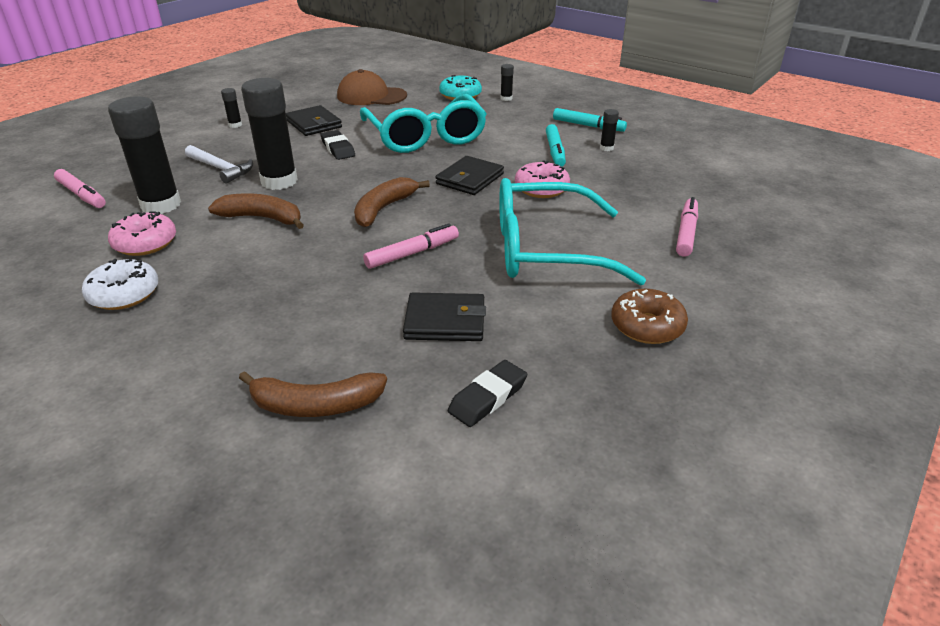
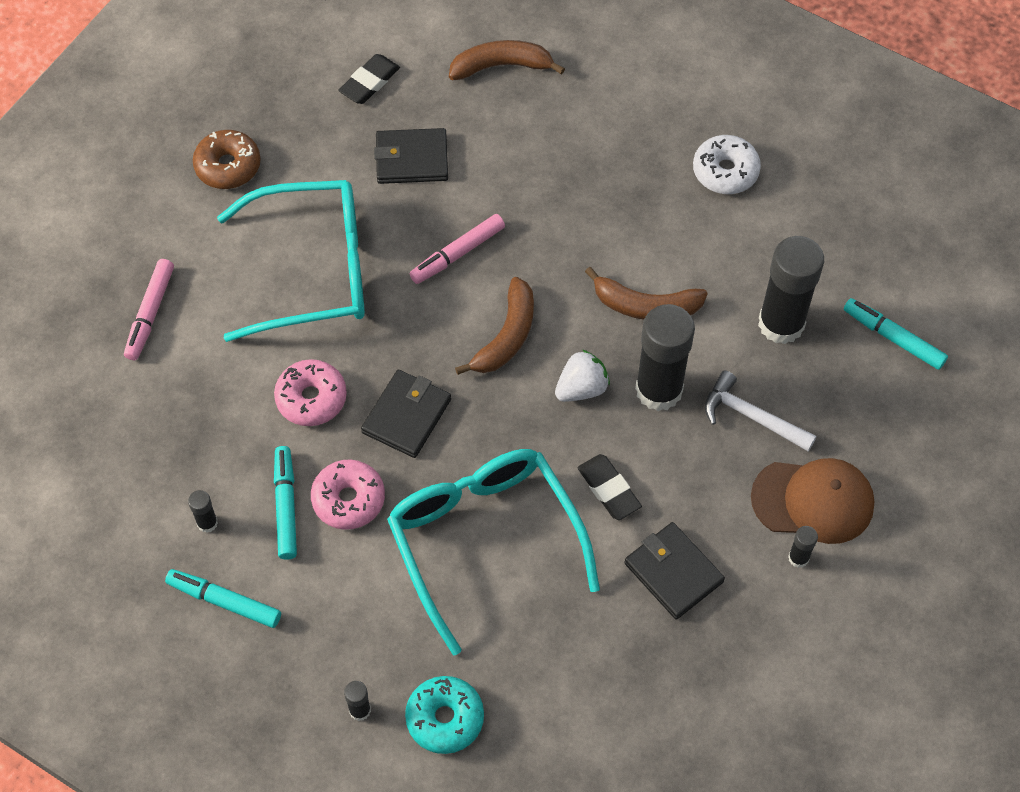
camera: 175 degrees right, 25 degrees up
pink marker [54,169,106,208] -> turquoise marker [844,298,948,370]
pink donut [108,211,176,256] -> pink donut moved to [311,459,385,530]
brown cap [337,69,407,105] -> brown cap moved to [751,458,875,544]
none -> white strawberry [555,350,610,402]

